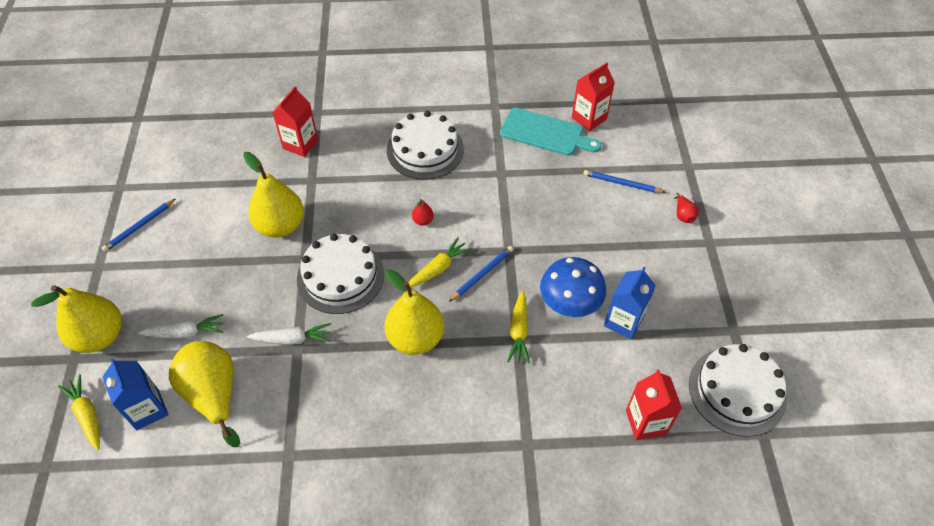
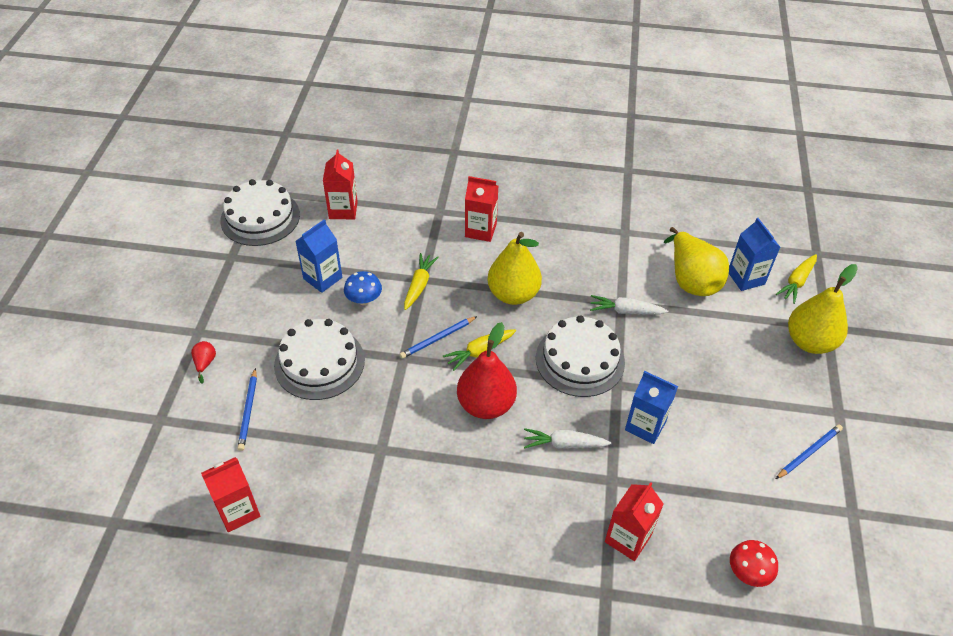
camera: 170 degrees left, 5 degrees down
yellow carrot [58,374,100,450] -> yellow carrot turned 60 degrees clockwise [776,254,817,304]
white carrot [138,314,223,339] -> white carrot moved to [524,428,612,449]
yellow pear [243,152,304,238] -> blue carton [625,371,678,444]
white cake [387,111,464,179] -> white cake moved to [274,319,365,400]
red pear [412,199,434,226] -> red pear [457,322,517,419], size x2.44
turquoise cutting board [500,108,601,156] -> none
blue mushroom [540,257,606,317] -> blue mushroom [344,271,382,305], size x0.62
blue pencil [583,170,666,193] -> blue pencil turned 60 degrees clockwise [237,368,257,451]
none -> red carton [465,176,498,242]
none -> red mushroom [730,540,778,587]

